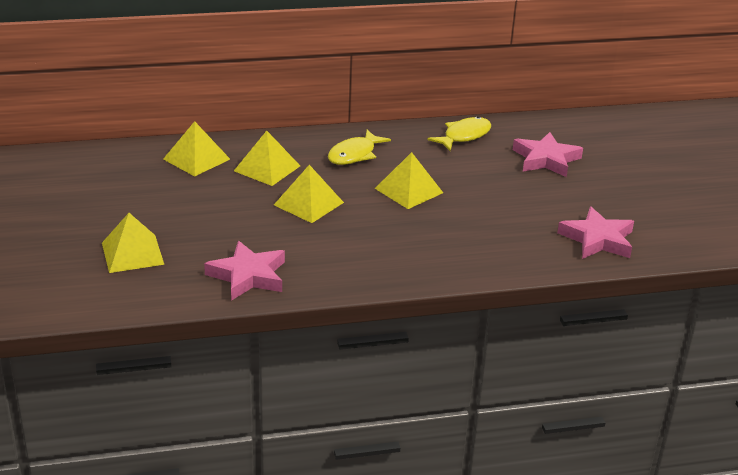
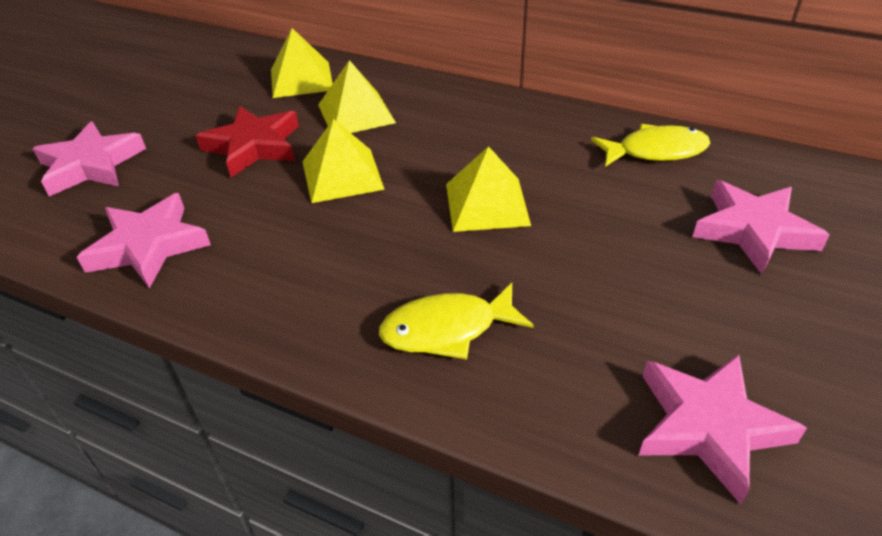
camera: 40 degrees right, 10 degrees up
yellow pyramid [102,213,164,273] -> pink star [33,121,146,197]
yellow fish [328,130,391,165] -> yellow fish moved to [379,283,534,359]
none -> red star [195,106,299,177]

